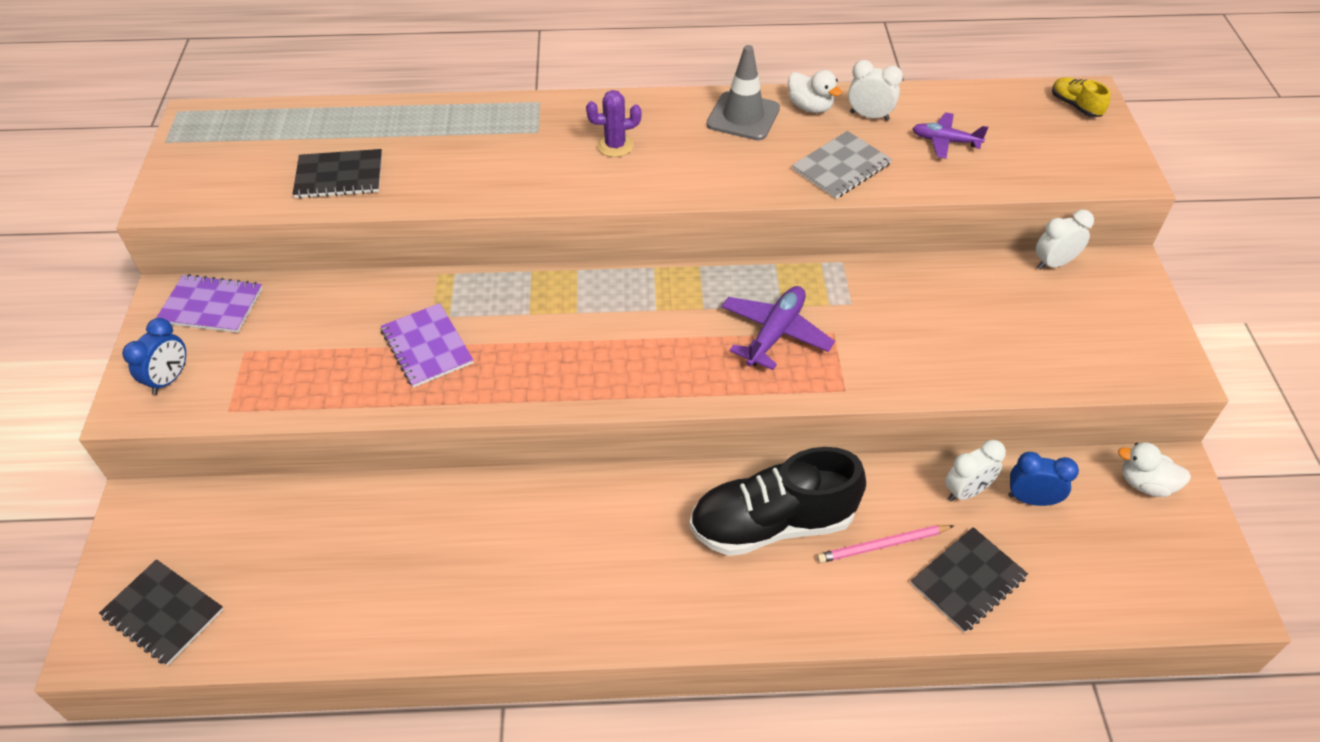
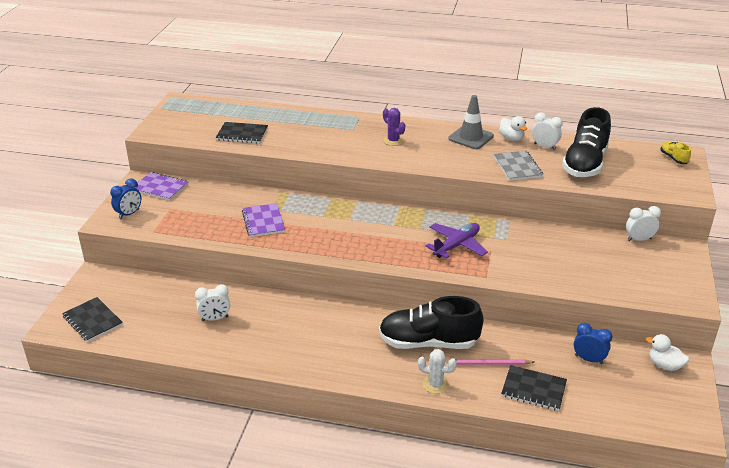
camera: 15 degrees right, 15 degrees down
purple cactus [586,90,641,157] -> purple cactus turned 45 degrees clockwise [383,108,405,146]
grey notebook [792,131,892,199] -> grey notebook turned 75 degrees counterclockwise [494,151,543,181]
black notebook [911,527,1028,633] -> black notebook turned 45 degrees clockwise [501,365,567,411]
purple plane [912,112,988,159] -> black shoe [562,107,611,177]
white clock [945,440,1006,502] -> white clock moved to [195,284,230,321]
none -> white cactus [418,349,457,394]

